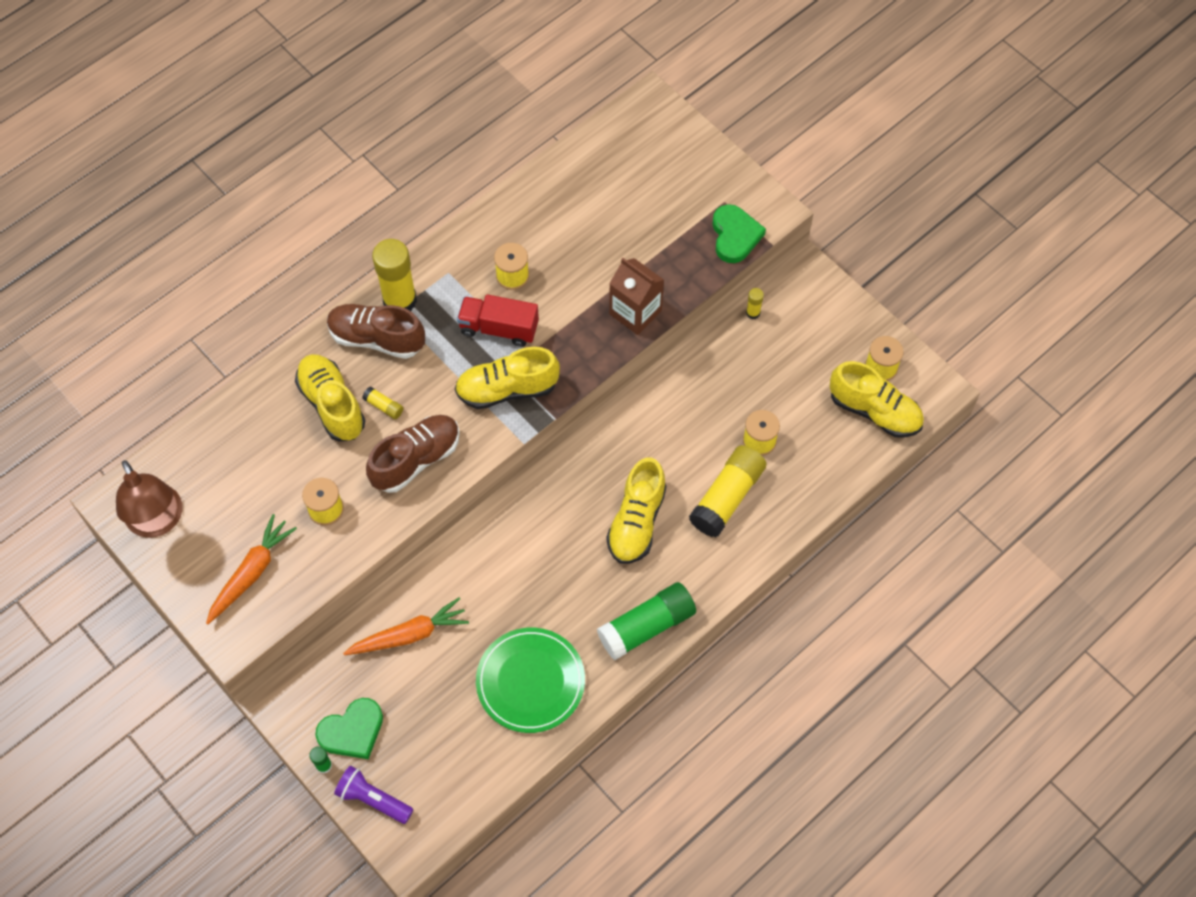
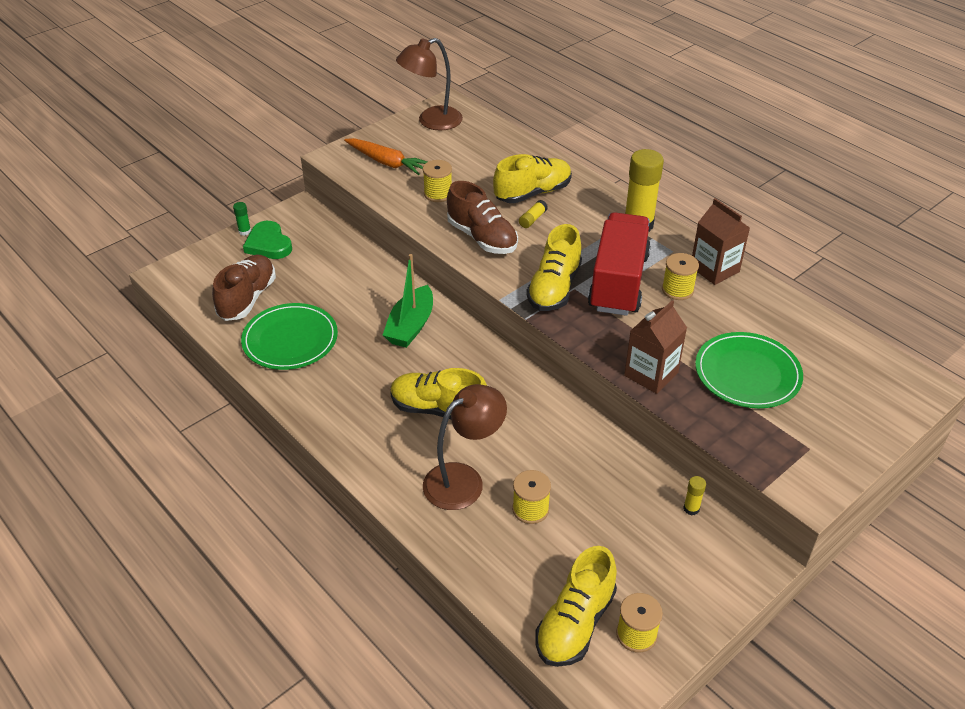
camera: 90 degrees right, 20 degrees down
brown shoe [327,304,425,359] -> brown shoe moved to [212,255,276,321]
purple flashlight [334,766,413,824] -> none
orange carrot [343,598,469,655] -> none
yellow shoe [455,347,560,409] -> yellow shoe turned 150 degrees counterclockwise [526,224,582,311]
red truck [457,294,539,347] -> red truck [588,212,651,316], size x1.60
green glue stick [597,582,696,660] -> none
yellow glue stick [689,445,766,537] -> brown lamp [423,384,507,510]
green heart [712,204,766,263] -> none
none -> green boat [383,254,433,348]
none -> brown carton [692,198,750,285]
none -> green plate [695,332,803,408]

